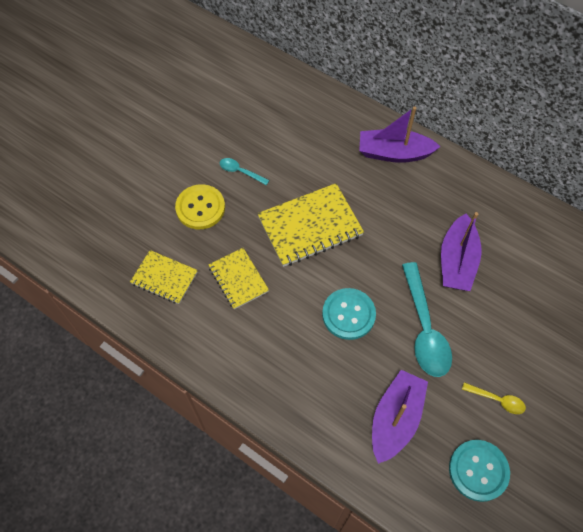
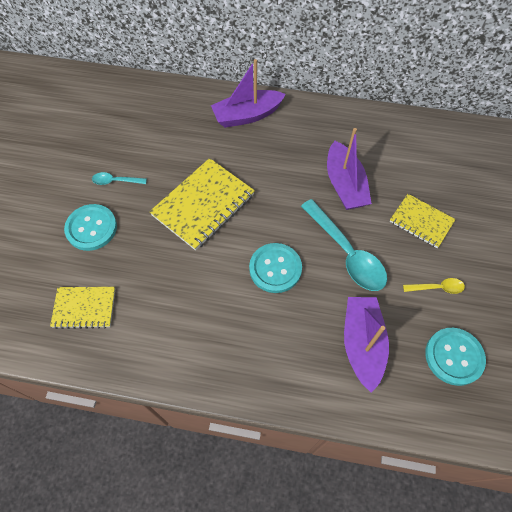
camera: 25 degrees left, 0 degrees up
yellow button [175,184,225,229] -> turquoise button [64,204,117,251]
yellow notebook [208,248,269,309] -> yellow notebook moved to [390,194,456,248]

